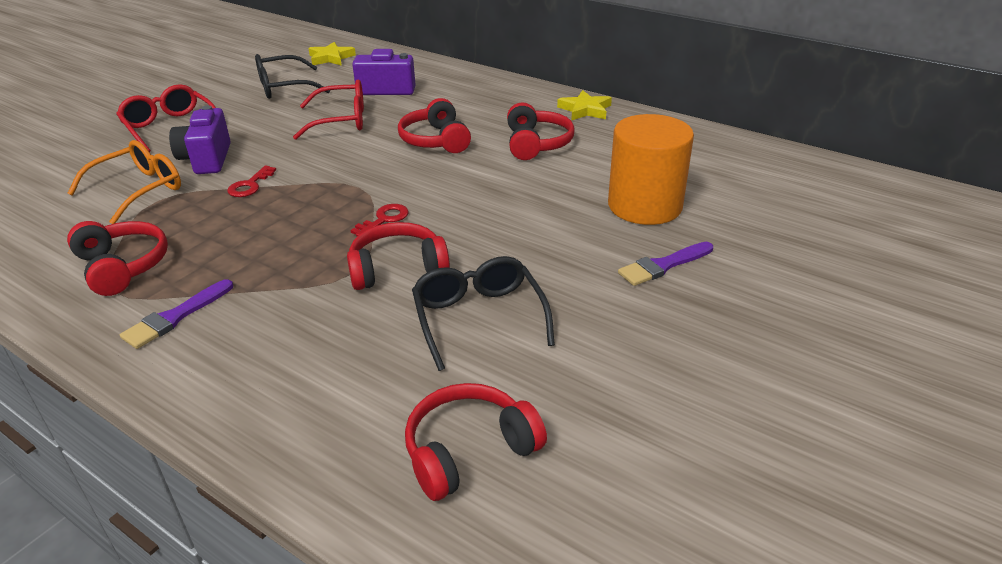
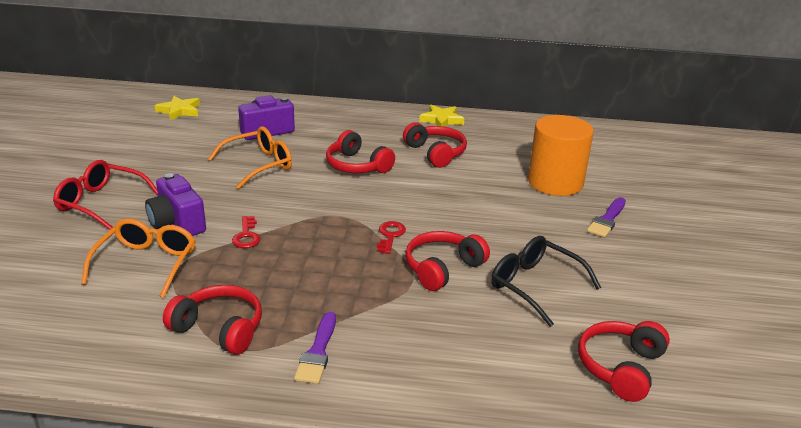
camera: 30 degrees left, 5 degrees down
black glasses [255,54,330,99] -> none
red glasses [293,80,364,140] -> orange glasses [208,127,292,189]

